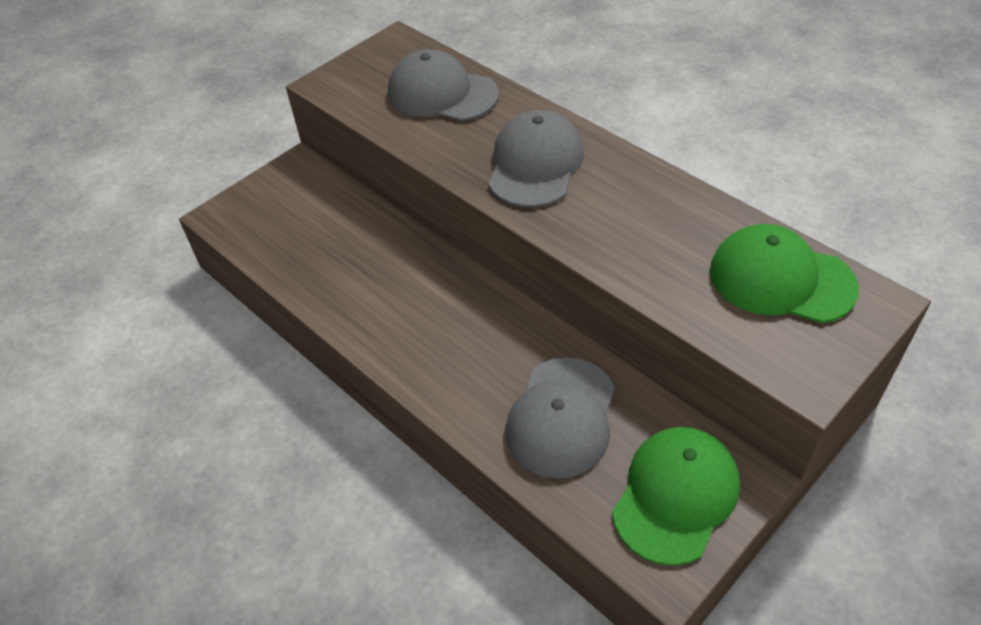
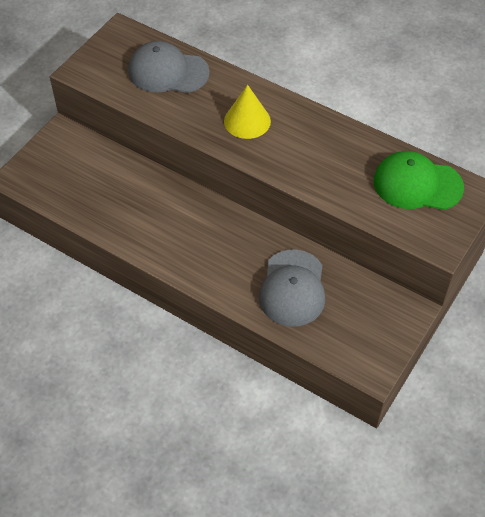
camera: 15 degrees left, 5 degrees up
grey cap [488,110,584,207] -> yellow cone [224,85,271,139]
green cap [612,427,740,566] -> none

